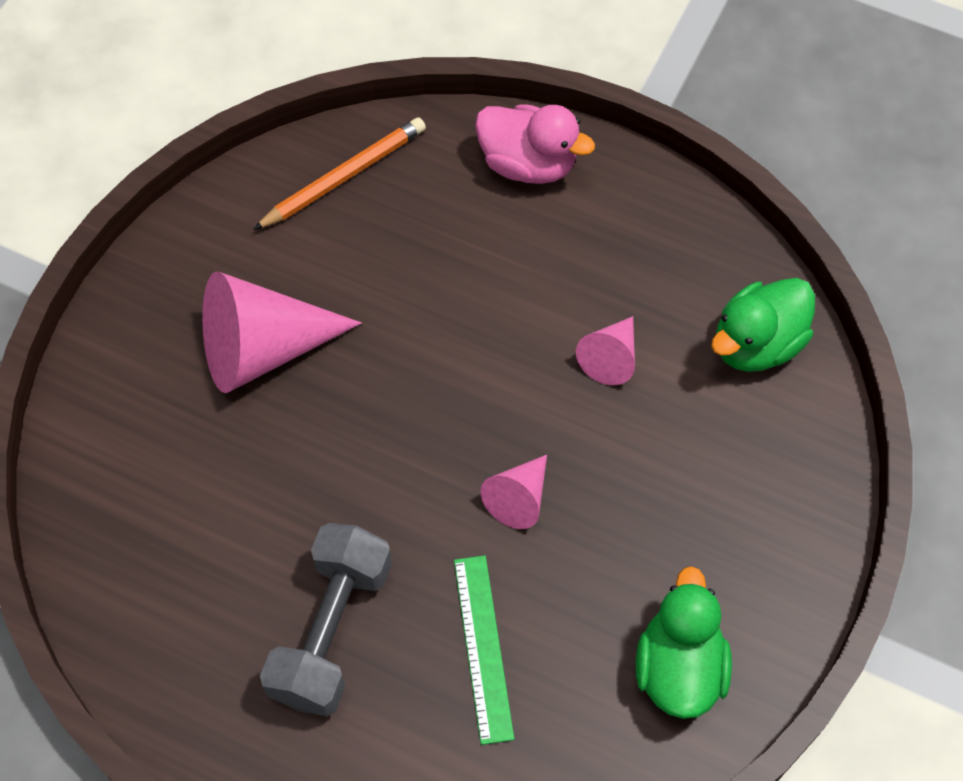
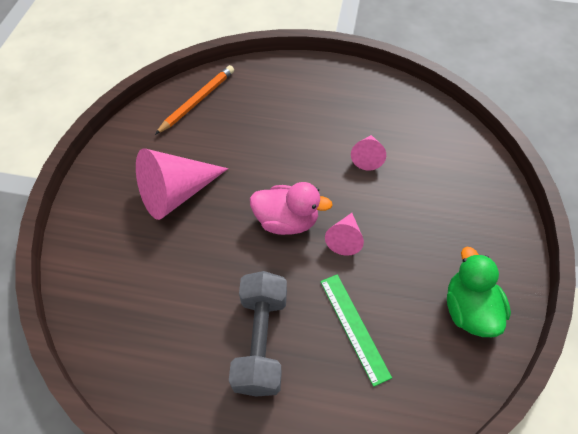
camera: 15 degrees left, 5 degrees down
pink duck [475,104,595,184] -> pink duck moved to [250,182,332,235]
green duck [711,278,815,372] -> none

